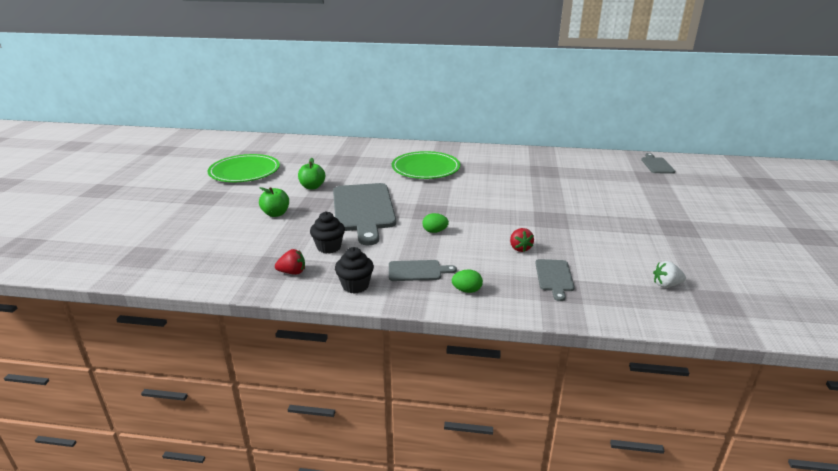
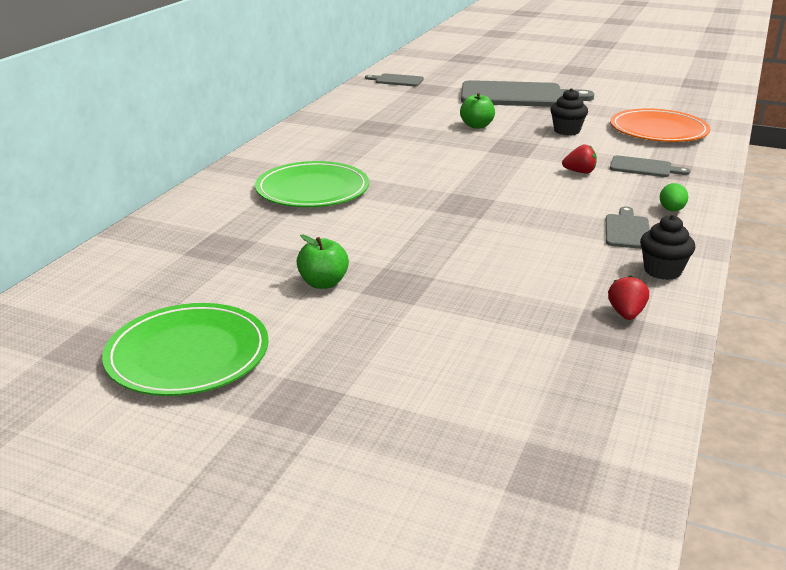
camera: 75 degrees left, 0 degrees up
green apple [259,187,289,217] -> green apple moved to [460,93,495,129]
black cupcake [310,211,345,254] -> black cupcake moved to [550,88,588,135]
grey cutting board [333,183,396,245] -> grey cutting board moved to [461,80,594,107]
green egg [422,213,449,233] -> none
white strawberry [653,261,686,288] -> orange plate [610,108,710,142]

